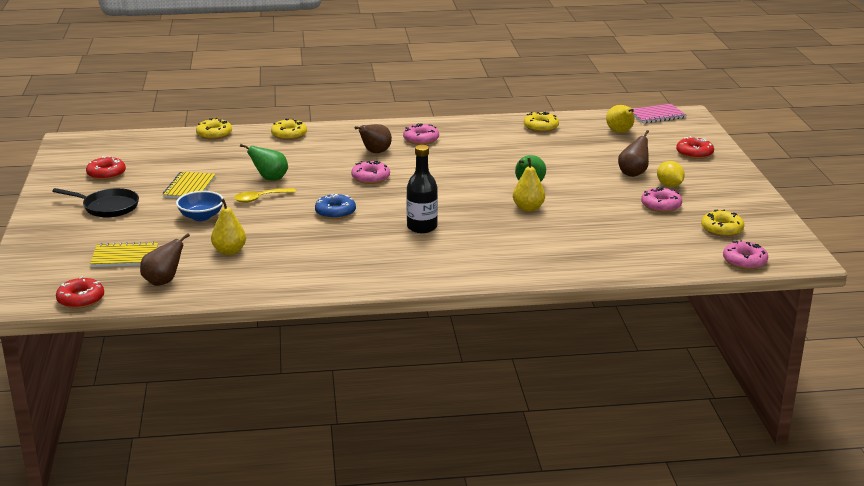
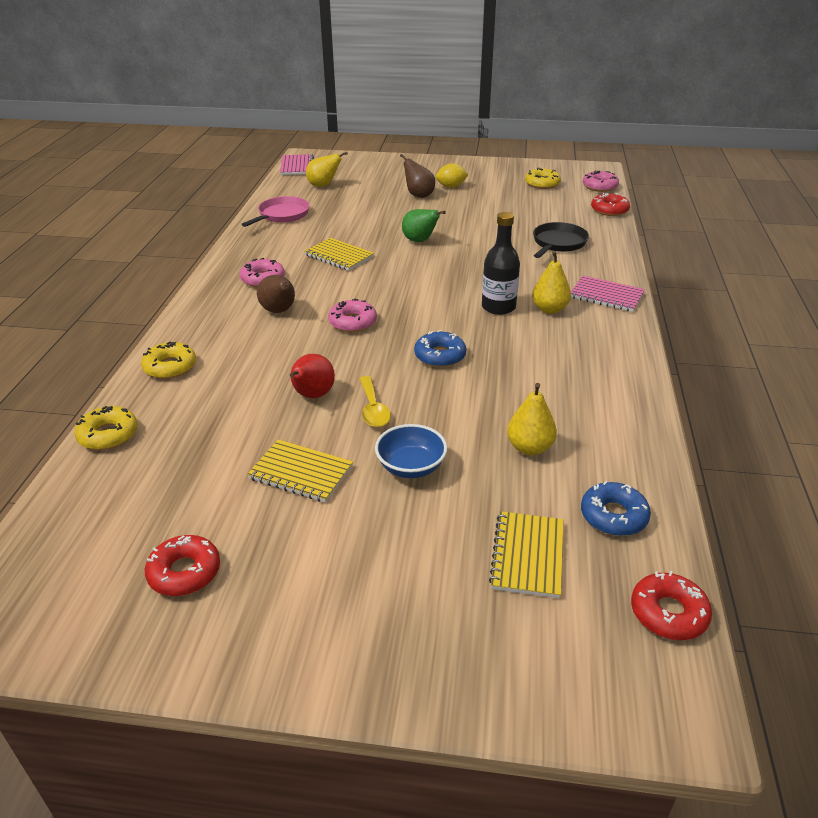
camera: 75 degrees left, 10 degrees up
black pan [52,188,139,218] -> black pan moved to [533,222,589,258]
brown pear [140,233,190,286] -> blue donut [581,481,651,536]
green pear [240,144,288,181] -> red pear [290,354,335,398]
yellow pear [513,158,545,212] -> yellow pear moved to [532,251,571,314]
yellow donut [524,112,559,132] -> pink pan [241,196,310,227]
pink donut [641,187,682,212] -> none
red donut [676,136,714,159] -> red donut moved to [591,193,630,216]
none -> yellow notebook [304,238,374,271]
none -> pink notebook [571,275,645,312]

